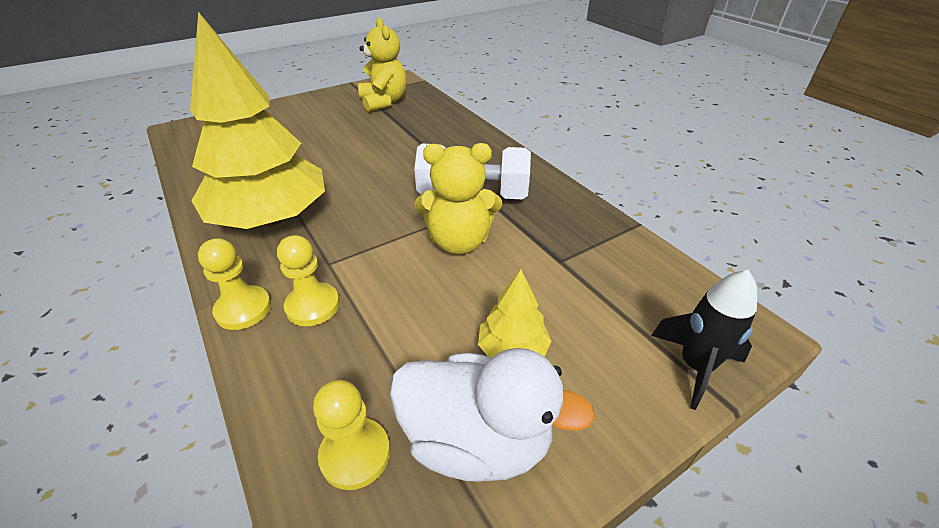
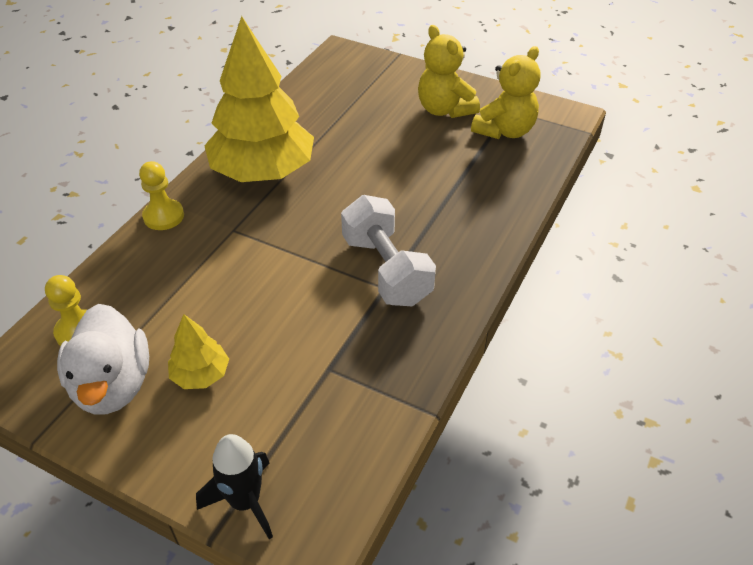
camera: 60 degrees right, 5 degrees up
yellow pawn [277,235,340,326] -> none
yellow teddy bear [415,143,502,255] -> yellow teddy bear moved to [418,25,480,118]

